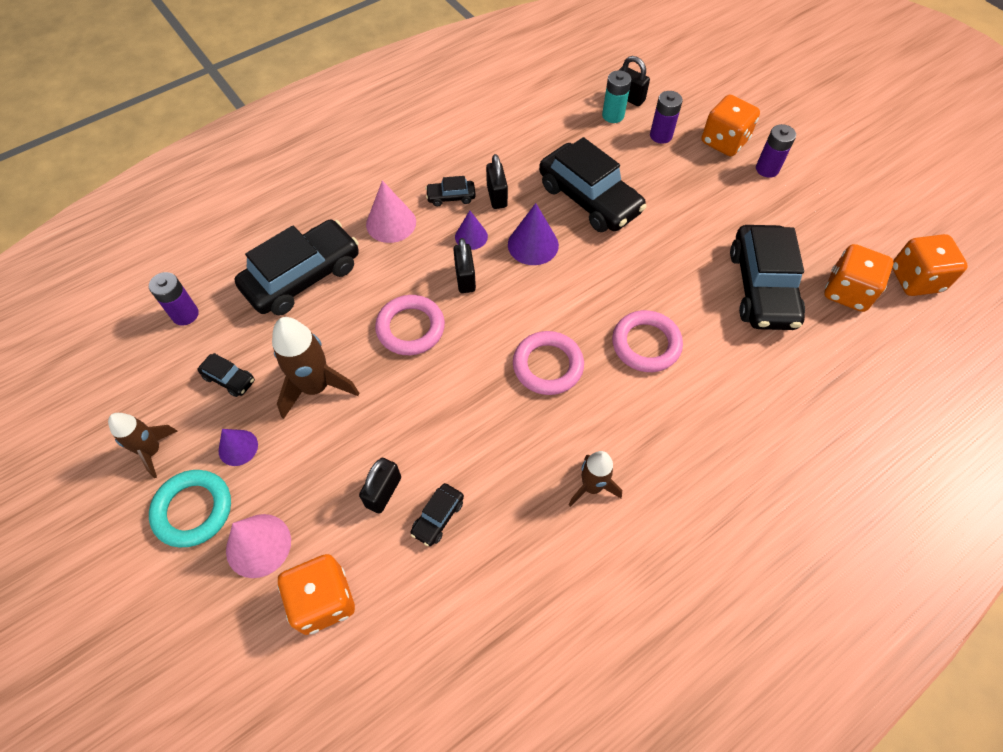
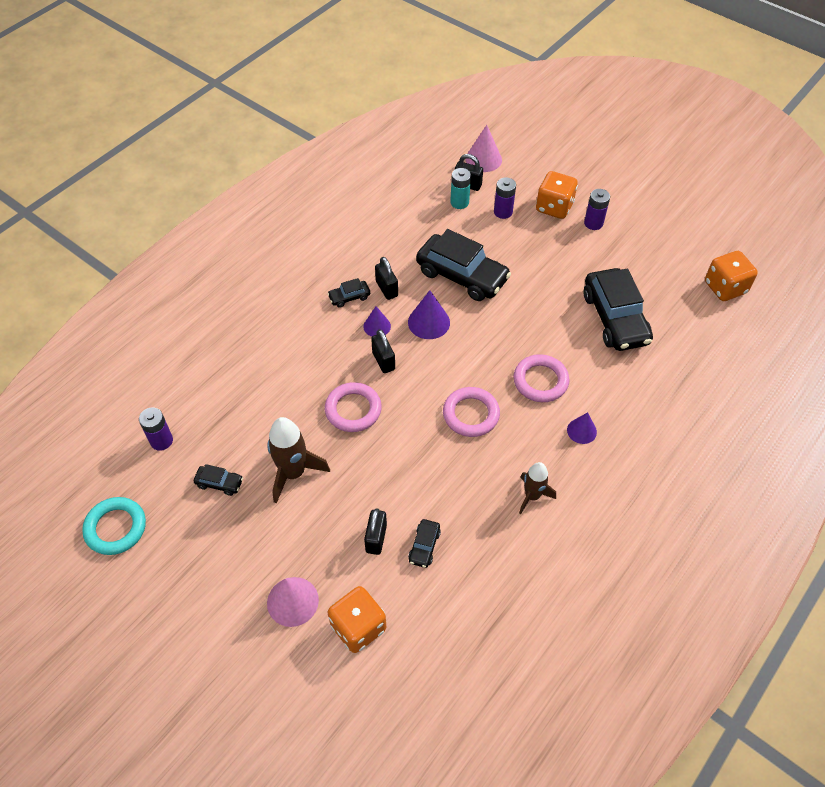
camera: 15 degrees left, 5 degrees down
brown rocket [108,413,177,478] -> none
turquoise ring [149,470,231,547] -> turquoise ring moved to [82,497,146,555]
purple cone [219,429,258,466] -> purple cone moved to [567,412,597,444]
black car [235,220,359,315] -> none
pink cone [366,180,416,243] -> pink cone moved to [465,125,502,172]
orange dice [825,244,894,312] -> none

